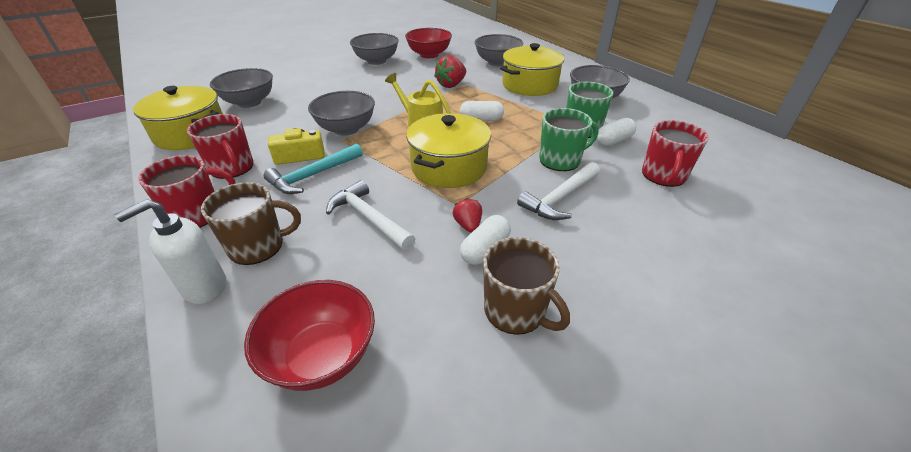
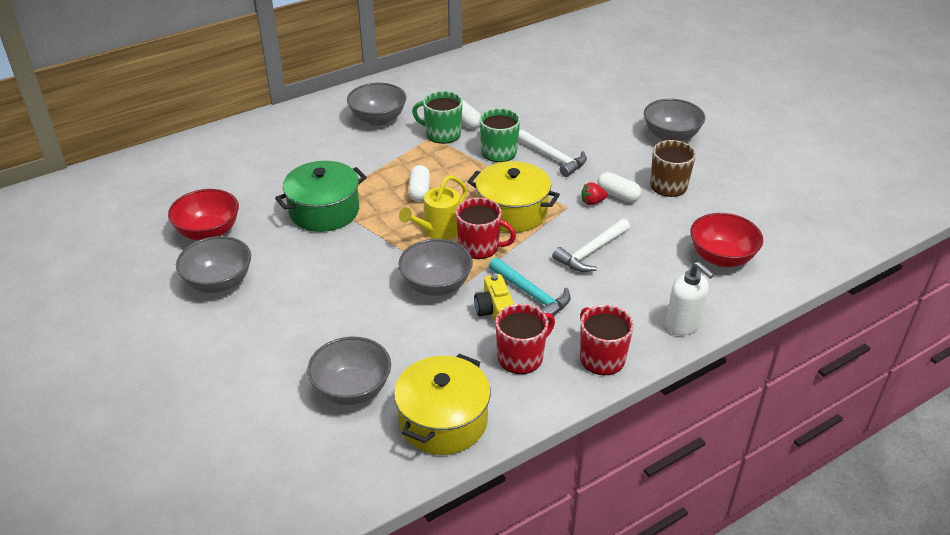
camera: 90 degrees left, 0 degrees up
brown mug [201,182,301,265] -> none
red strawberry [434,55,466,88] -> green pot [275,161,367,232]
grey bowl [475,34,523,66] -> grey bowl moved to [644,99,705,141]
yellow pot [500,43,564,96] -> none
red mug [642,120,708,187] -> red mug moved to [456,198,516,259]

